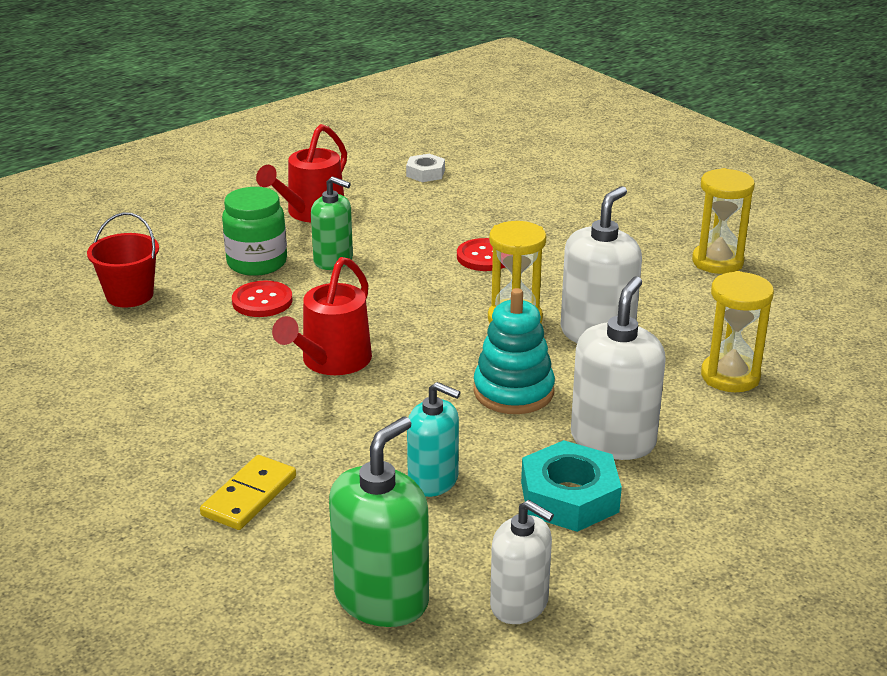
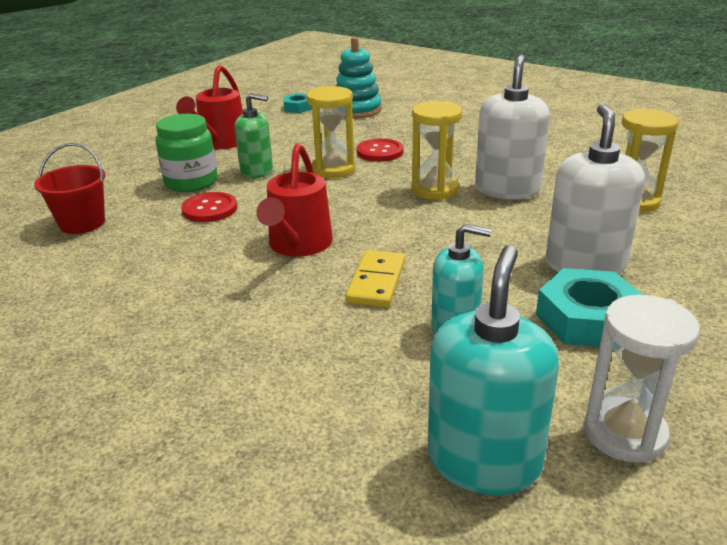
camera: 15 degrees left, 0 degrees up
yellow domino [200,455,296,530] -> yellow domino moved to [346,250,405,307]
green soap dispenser [329,417,429,627] -> turquoise soap dispenser [427,245,559,495]
white nut [406,154,445,182] -> turquoise nut [283,93,312,113]
turquoise stacking toy [474,288,555,414] -> turquoise stacking toy moved to [336,37,381,118]
white soap dispenser [490,500,554,624] -> white hourglass [584,295,700,463]
yellow hourglass [692,168,755,274] -> yellow hourglass moved to [306,86,355,178]

